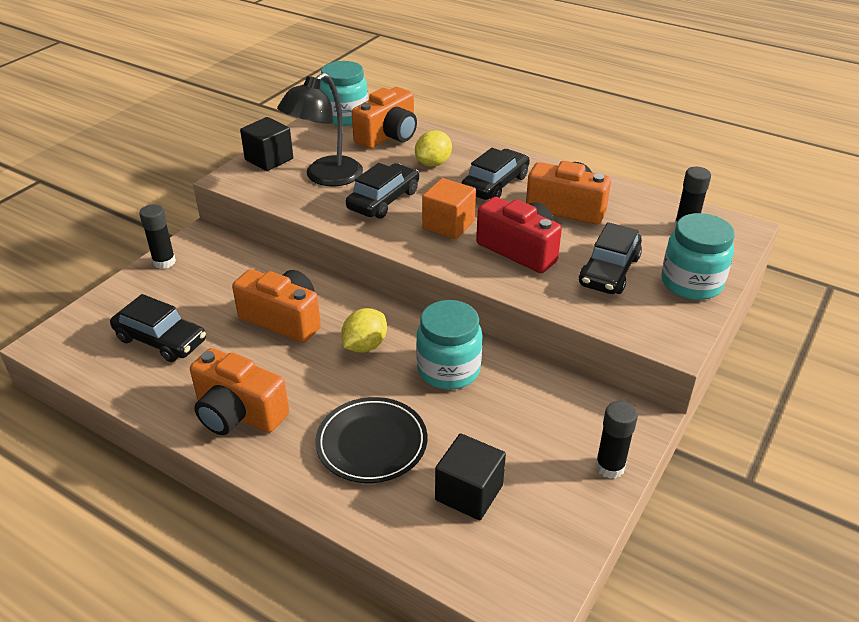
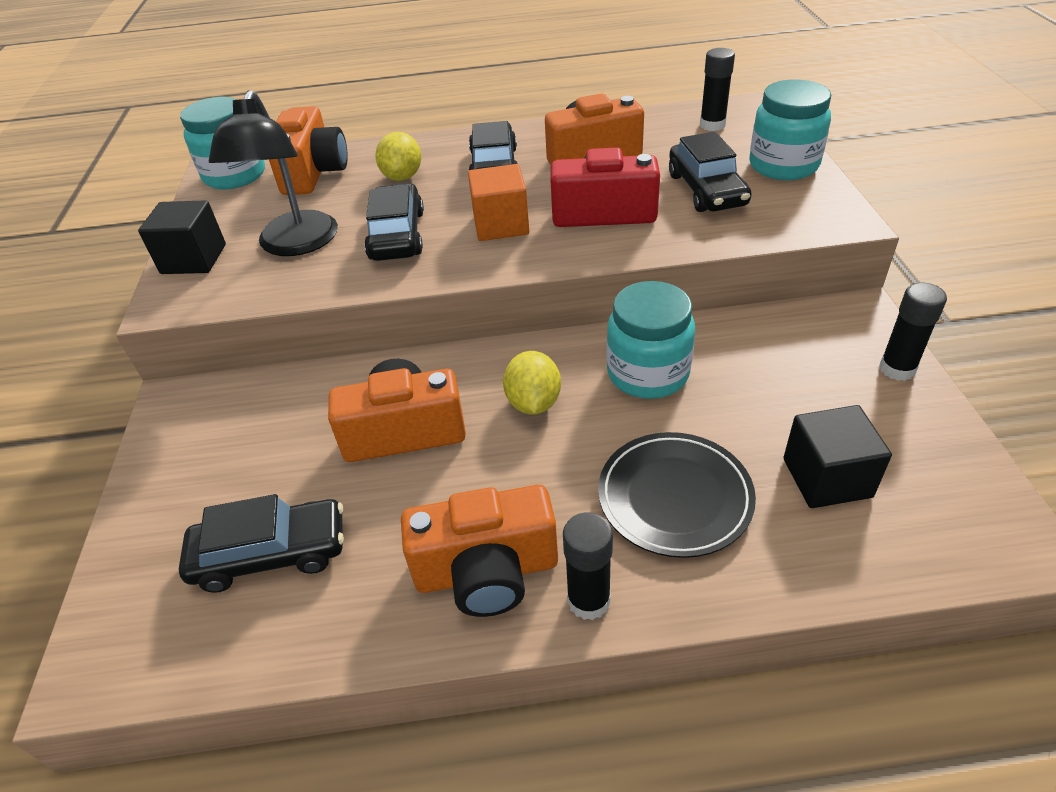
camera: 35 degrees left, 5 degrees up
black glue stick [139,204,176,269] -> black glue stick moved to [563,512,613,620]

